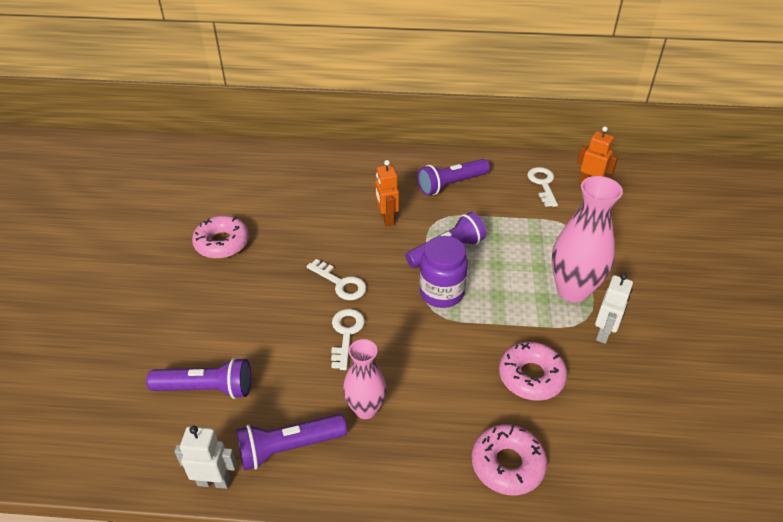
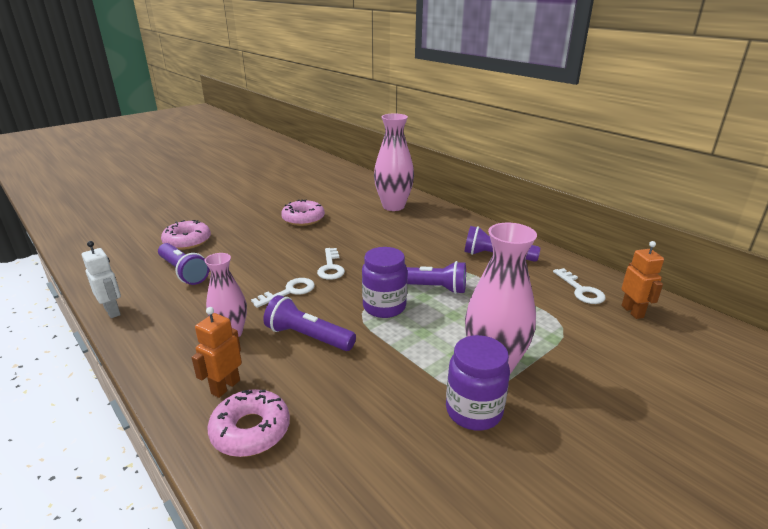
camera: 45 degrees right, 15 degrees down
purple flashlight [236,414,347,470] -> purple flashlight moved to [263,295,356,351]
orange robot [375,160,399,227] -> orange robot moved to [191,307,242,398]
pink donut [499,342,567,401] -> pink donut moved to [161,220,211,250]
white key [527,167,558,207] -> white key turned 120 degrees clockwise [553,268,606,304]
white robot [595,273,633,344] -> purple jar [446,335,510,431]
none -> pink vase [374,113,414,211]

